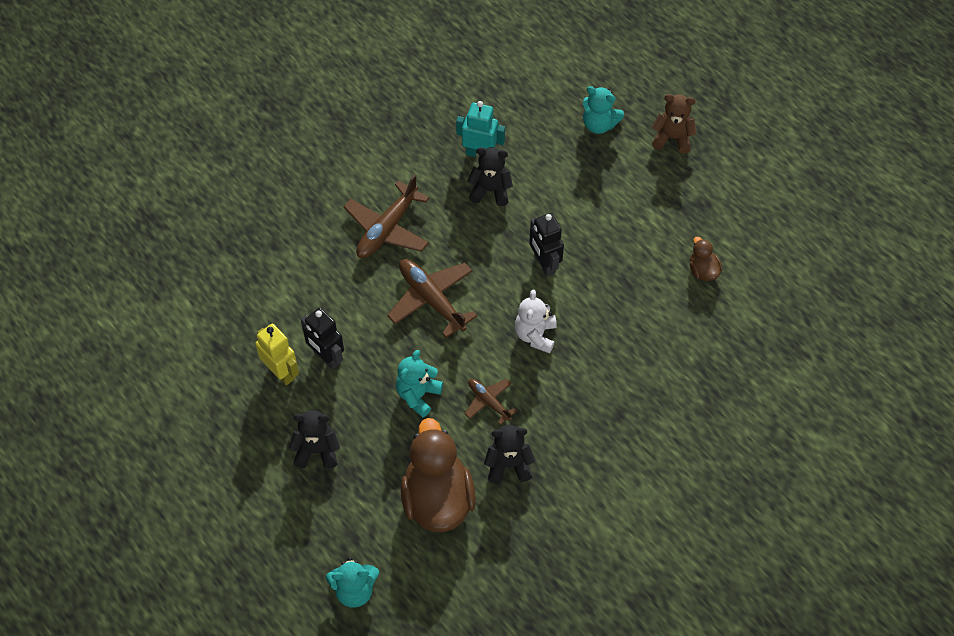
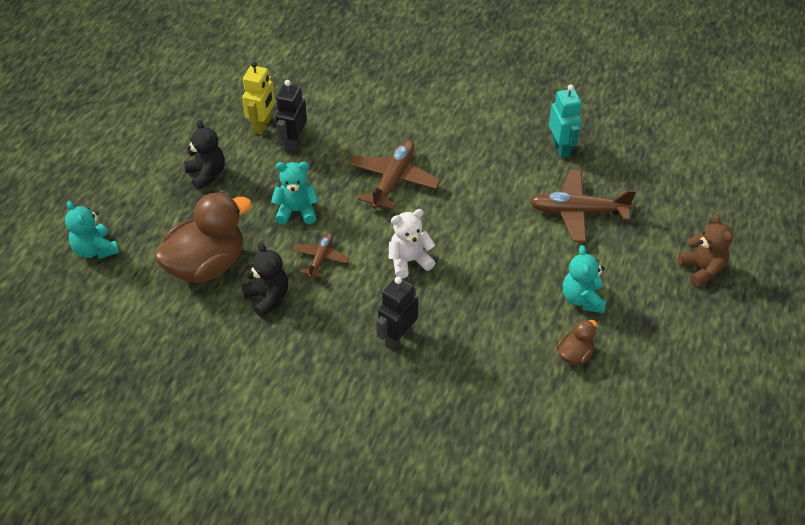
camera: 60 degrees right, 10 degrees down
brown plane [344,174,430,258] -> brown plane moved to [530,170,636,242]
black teddy bear [467,147,513,206] -> none
black robot [529,213,564,277] -> black robot moved to [376,277,419,351]
turquoise teddy bear [583,86,624,134] -> turquoise teddy bear moved to [563,245,606,313]

